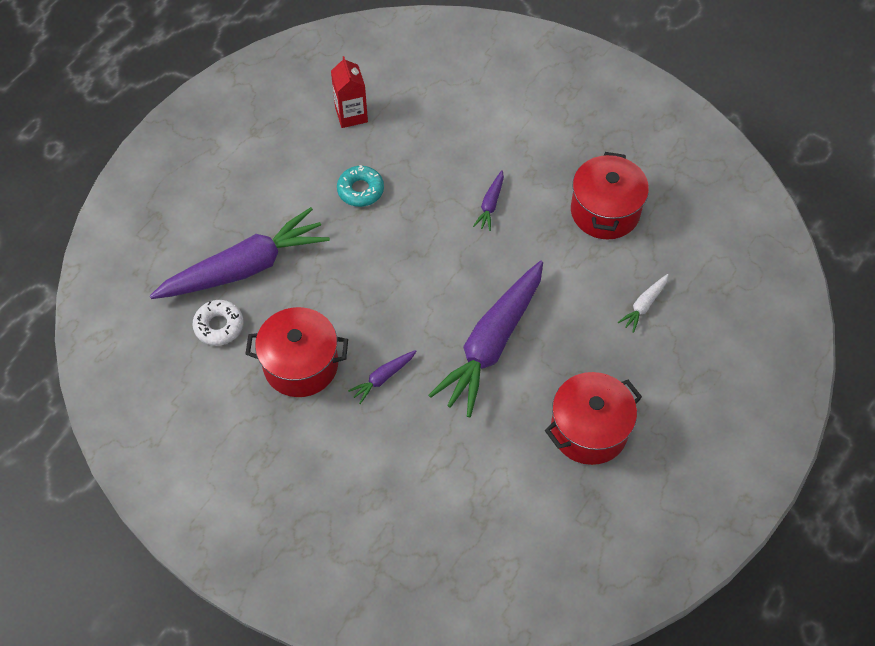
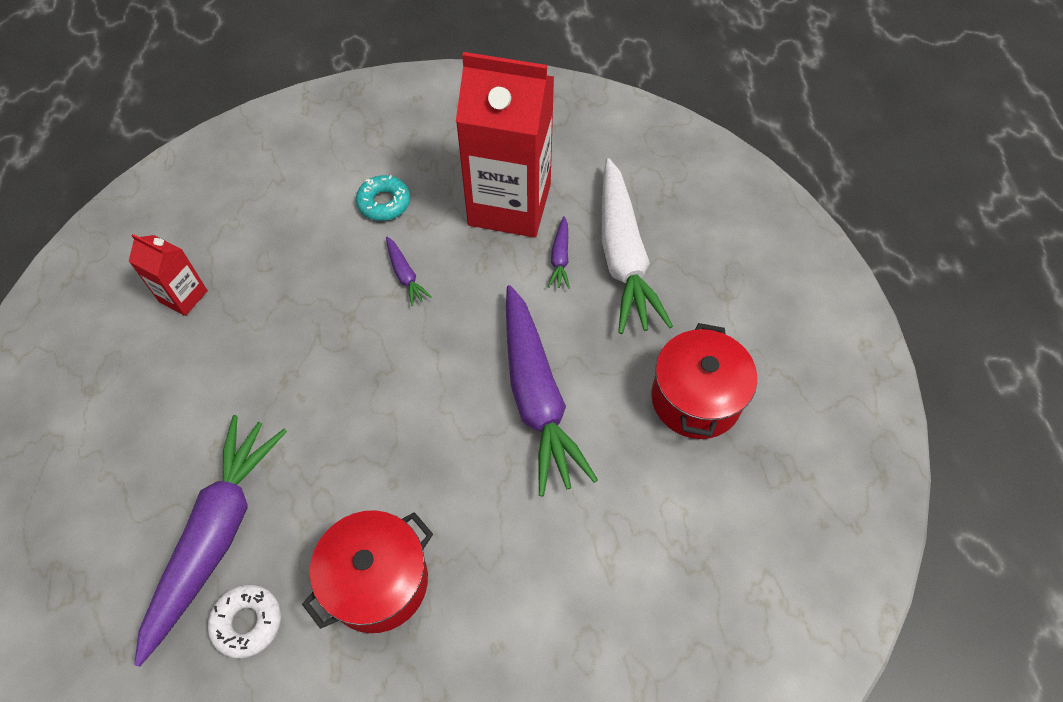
camera: 45 degrees left, 0 degrees up
turquoise donut [337,165,384,207] -> turquoise donut moved to [356,175,410,221]
purple carrot [348,350,416,404] -> purple carrot moved to [548,216,570,289]
red pot [571,152,649,239] -> red carton [456,52,554,238]
white carrot [618,274,669,333] -> white carrot [602,158,673,334], size x2.40

